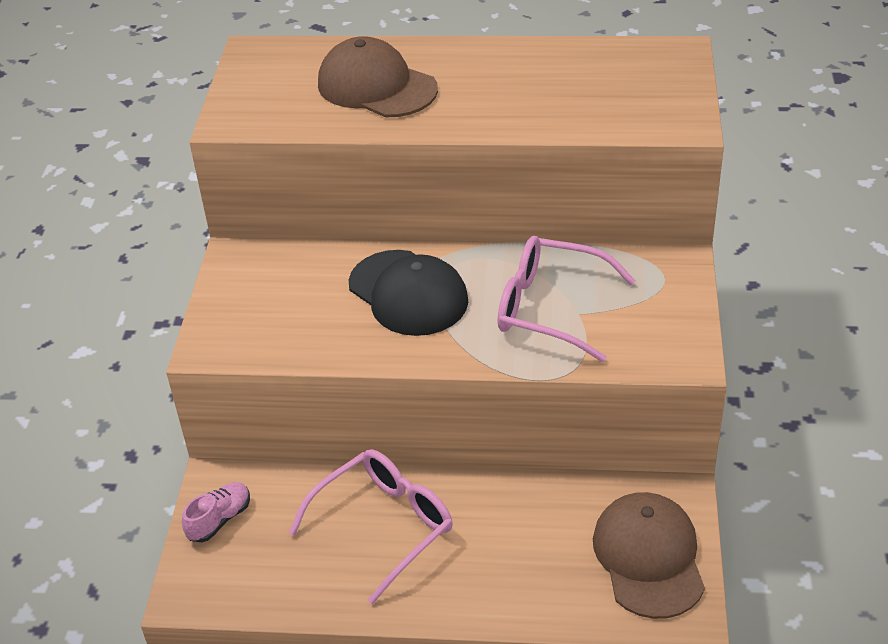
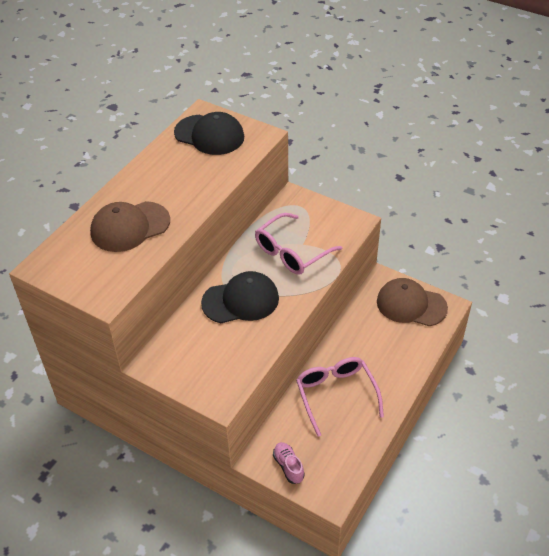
camera: 65 degrees left, 5 degrees up
none -> black cap [174,112,244,155]

